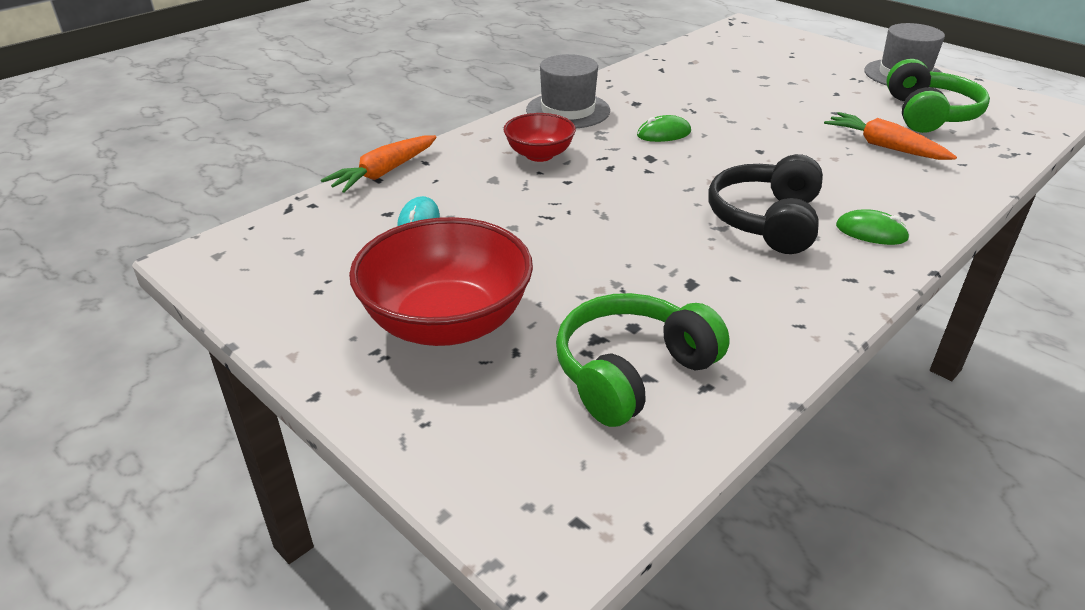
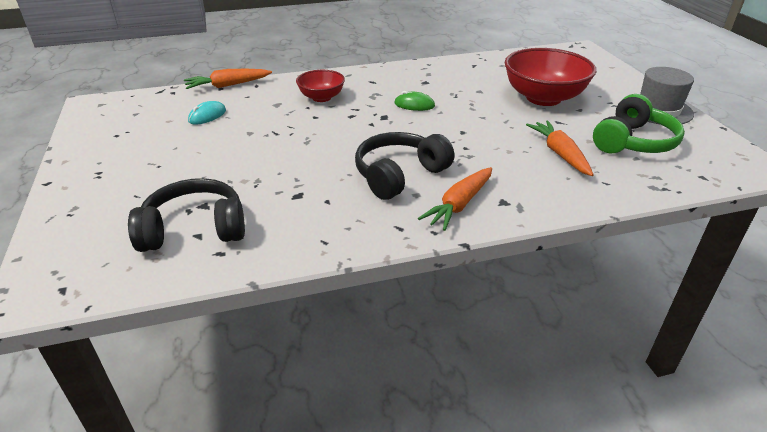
camera: 30 degrees right, 0 degrees up
red bowl [349,217,533,346] -> red bowl moved to [505,48,596,106]
grey hat [526,54,610,128] -> none
green headphones [556,293,730,427] -> black headphones [128,178,245,252]
green mouse [836,209,910,245] -> orange carrot [418,167,492,231]

